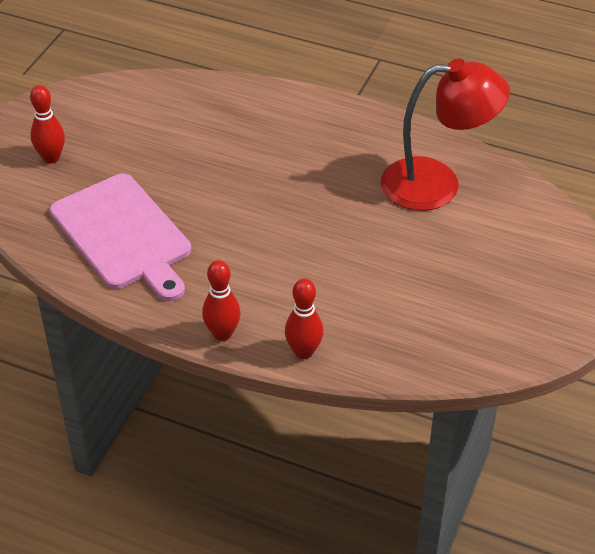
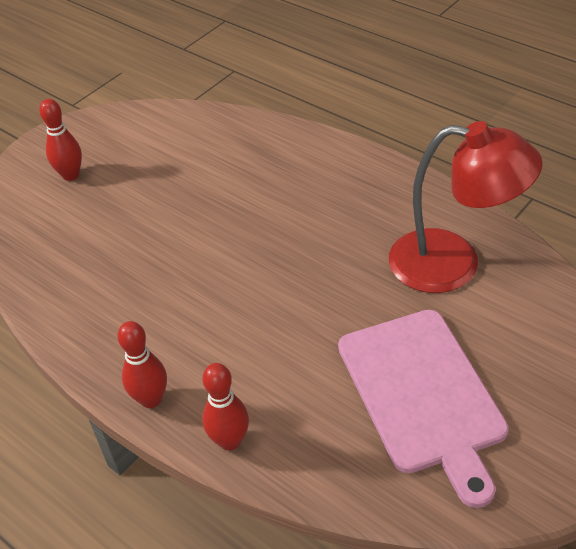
camera: 20 degrees right, 0 degrees up
pink cutting board [49,173,191,301] -> pink cutting board moved to [338,310,509,508]

